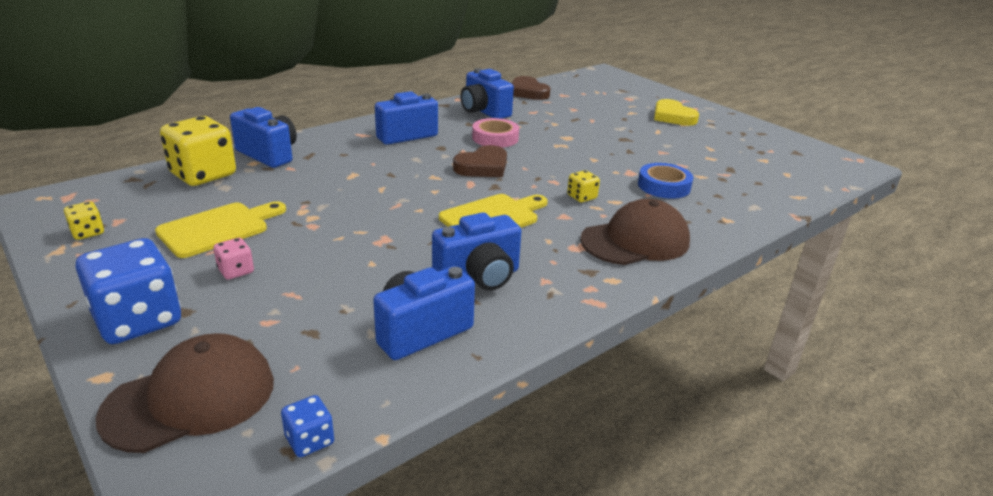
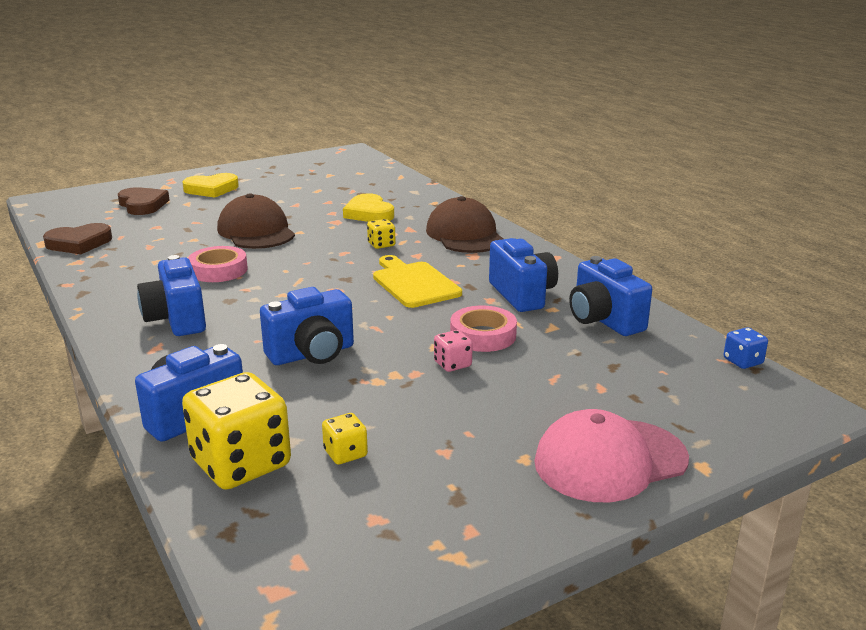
camera: 80 degrees left, 5 degrees down
yellow dice [64,201,104,240] -> yellow dice moved to [322,413,368,464]
blue dice [76,238,181,344] -> pink cap [534,409,689,502]
brown cap [96,333,274,453] -> brown cap moved to [217,193,295,249]
yellow cutting board [155,201,286,258] -> none
pink dice [213,238,254,280] -> pink dice moved to [434,330,473,372]
brown heart [453,145,507,177] -> brown heart moved to [118,187,169,215]
blue camera [460,68,514,119] -> blue camera moved to [260,287,354,365]
blue tape [638,163,693,199] -> yellow heart [343,193,394,222]
none -> pink tape [450,306,517,352]

